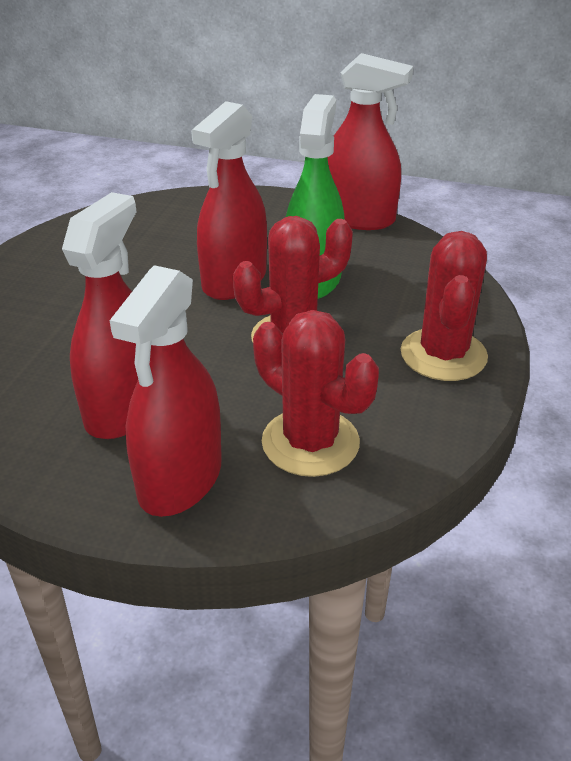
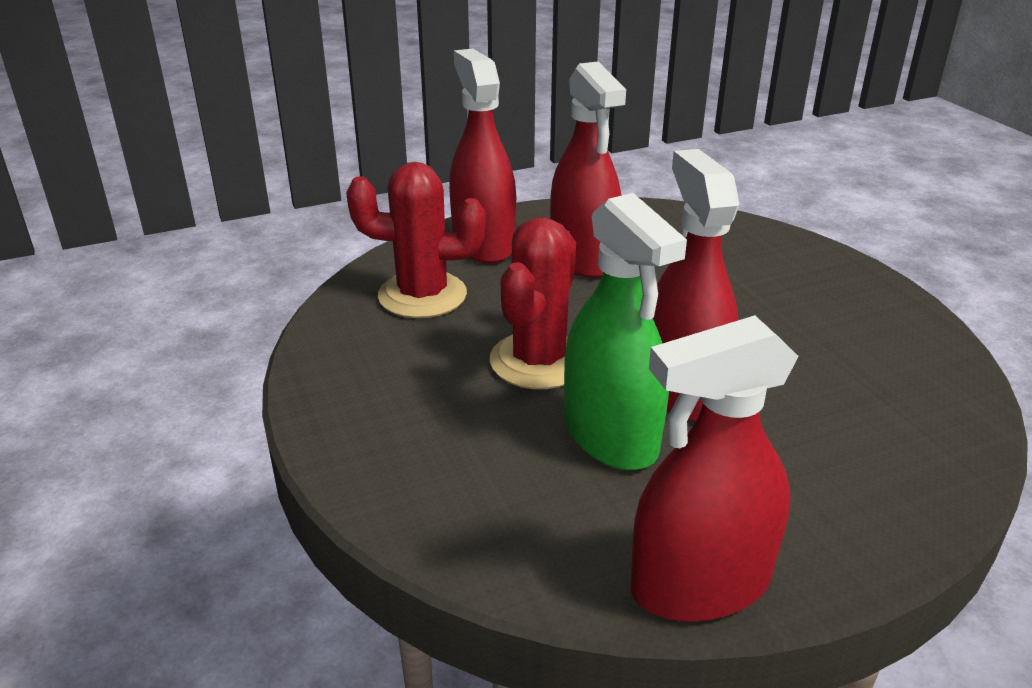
camera: 140 degrees right, 5 degrees down
red cactus [401,231,488,381] -> none

